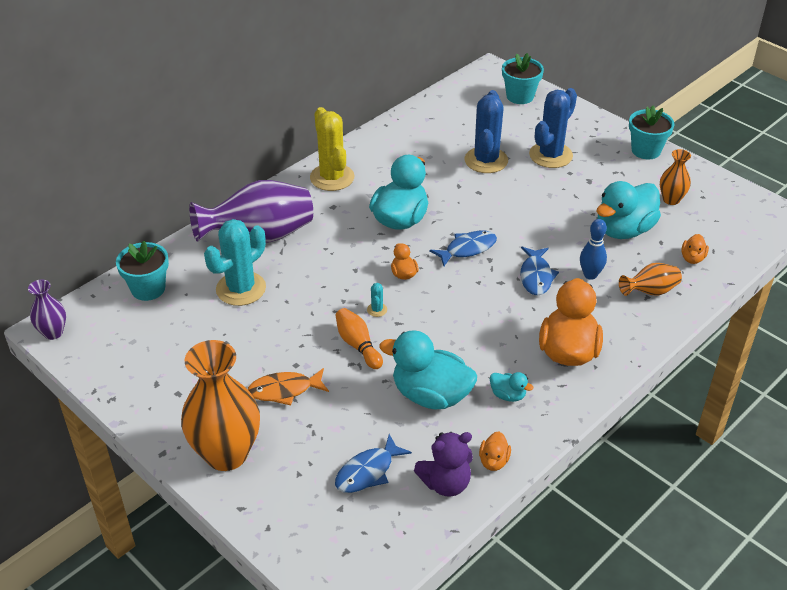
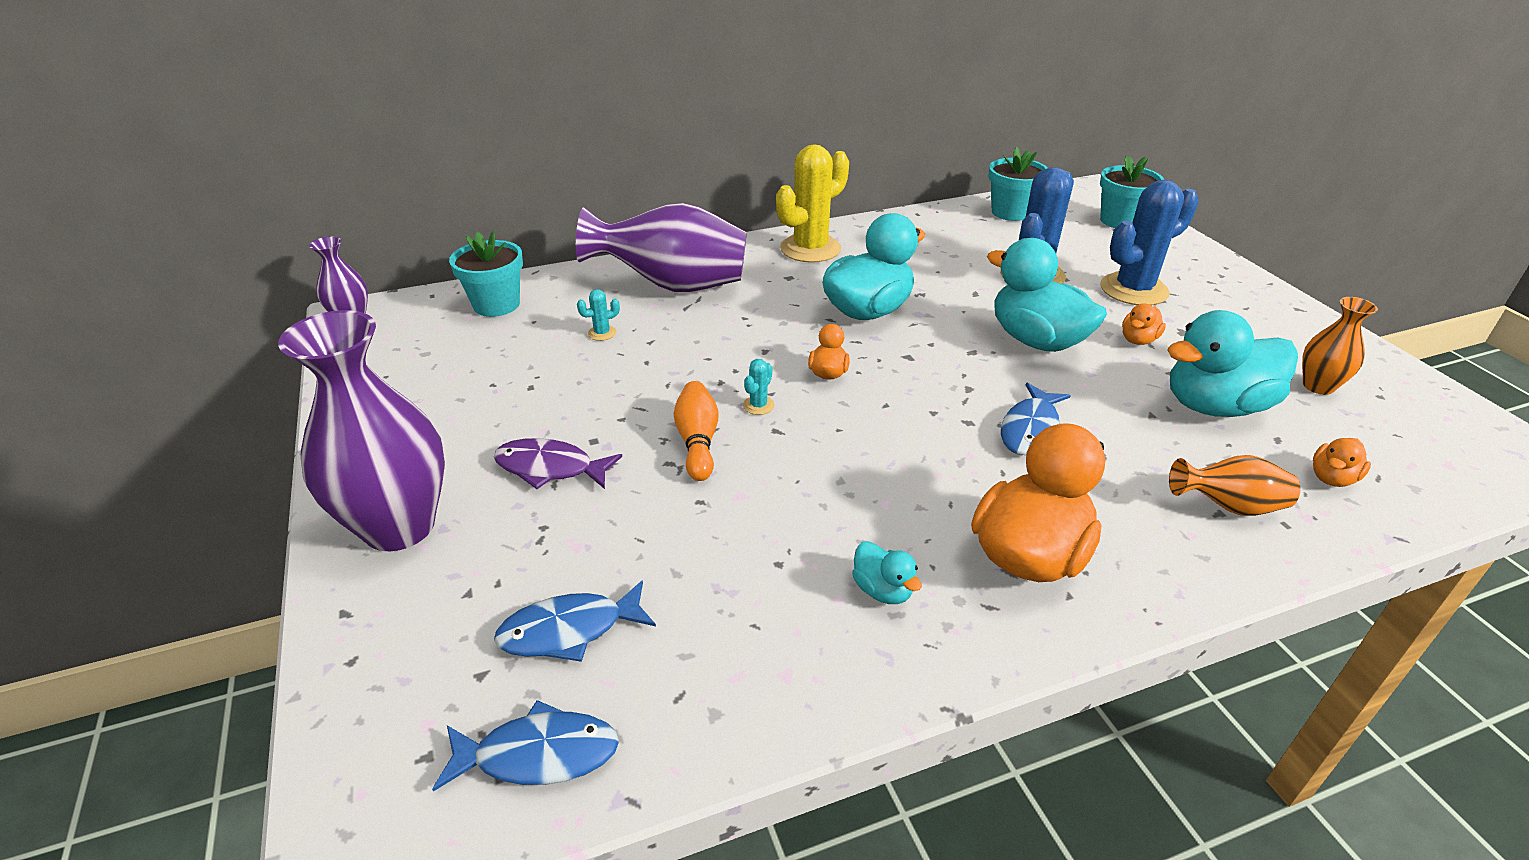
camera: 25 degrees right, 5 degrees down
orange vase [181,340,260,471] -> purple vase [278,310,445,551]
turquoise cactus [204,219,266,306] -> turquoise cactus [577,289,620,341], size x0.40
orange fish [248,368,329,406] -> purple fish [494,438,622,489]
yellow cactus [310,107,354,191] -> yellow cactus turned 45 degrees clockwise [776,144,849,263]
turquoise duck [379,330,477,409] -> turquoise duck moved to [987,238,1107,352]
purple teddy bear [414,432,473,497] -> none
blue fish [429,231,497,266] -> blue fish moved to [432,700,619,791]
orange duck [479,431,511,471] -> orange duck moved to [1122,303,1166,345]
blue bowling pin [580,219,607,280] -> none
turquoise flower pot [629,106,675,159] -> turquoise flower pot moved to [988,147,1047,221]

